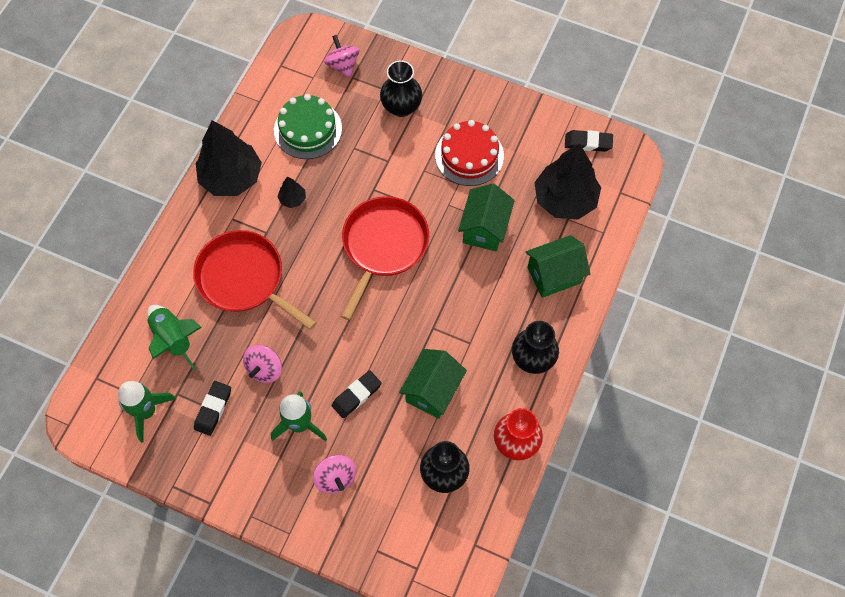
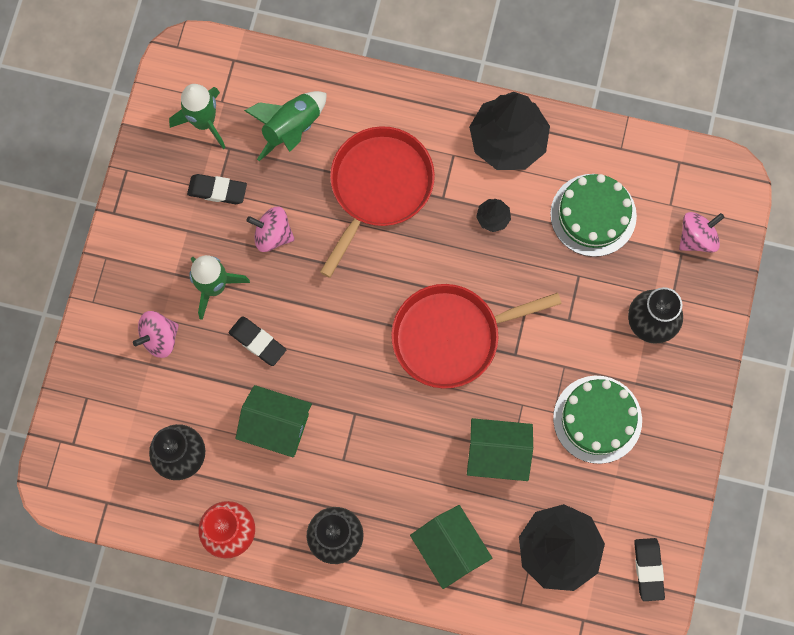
camera: 80 degrees right, 10 degrees up
red pan [341,196,429,320] -> red pan turned 150 degrees clockwise [391,284,562,389]
red cake [435,120,504,186] -> green cake [553,376,642,464]

